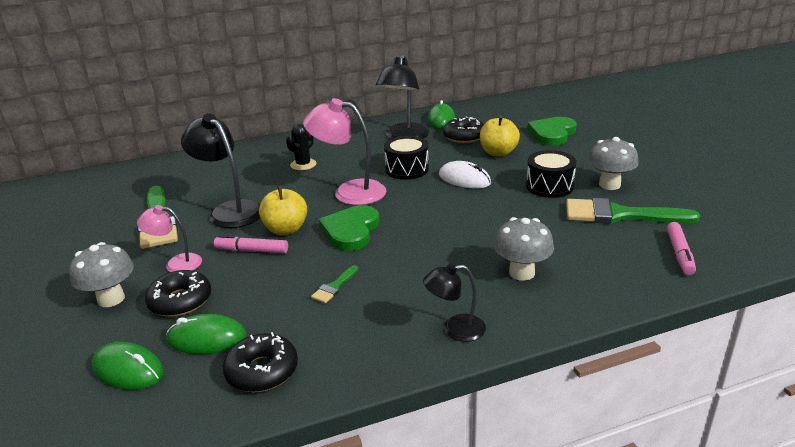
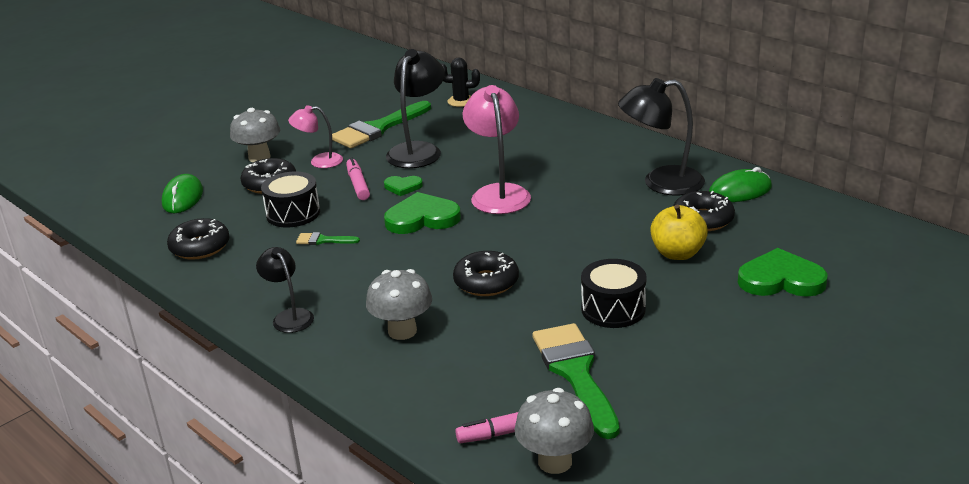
camera: 65 degrees right, 0 degrees up
pink lamp [137,205,202,272] -> pink lamp turned 75 degrees counterclockwise [288,105,343,168]
green mouse [166,314,246,354] -> none
yellow apple [259,186,307,235] -> green heart [384,176,423,196]
black cactus [286,124,316,170] -> black cactus moved to [441,57,480,107]
black drum [384,136,429,180] -> black drum moved to [261,172,320,228]
white mouse [439,161,491,189] -> none
grey mushroom [588,137,639,190] -> grey mushroom moved to [515,388,594,474]
none -> black donut [453,251,519,296]

